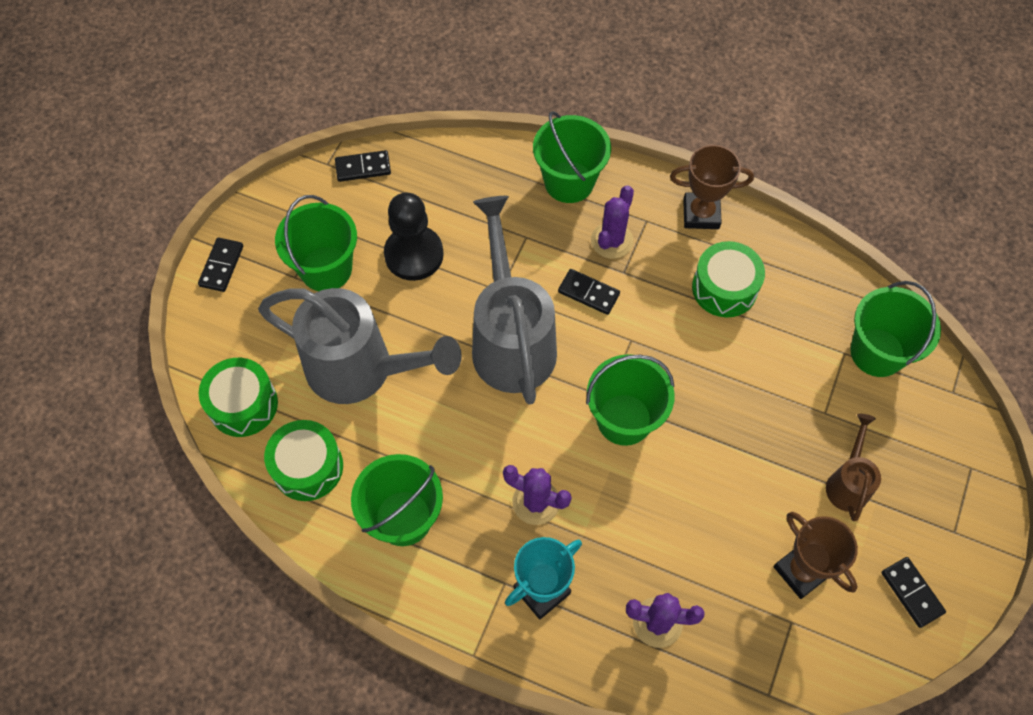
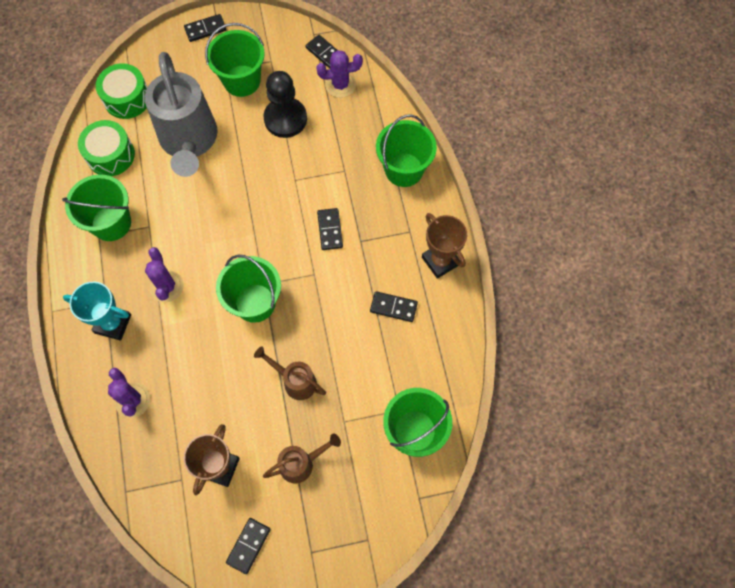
camera: 55 degrees right, 5 degrees up
grey watering can [472,196,557,405] -> none
purple cactus [591,185,634,259] -> purple cactus moved to [316,50,363,98]
green drum [692,241,765,317] -> black domino [370,291,418,322]
none -> brown watering can [254,346,326,400]

